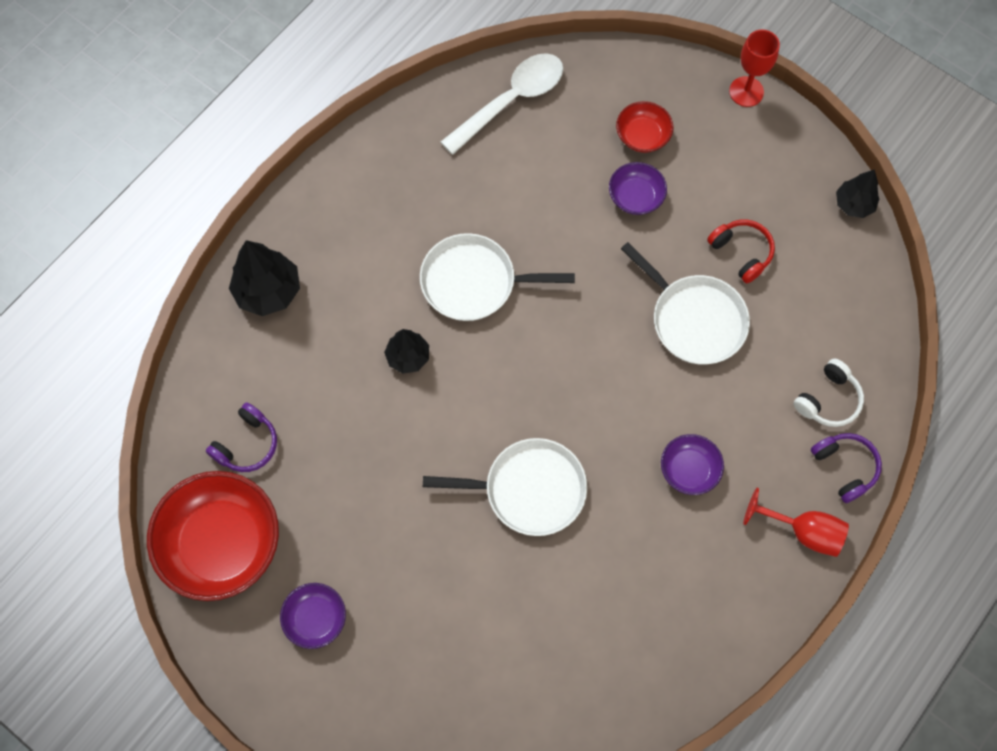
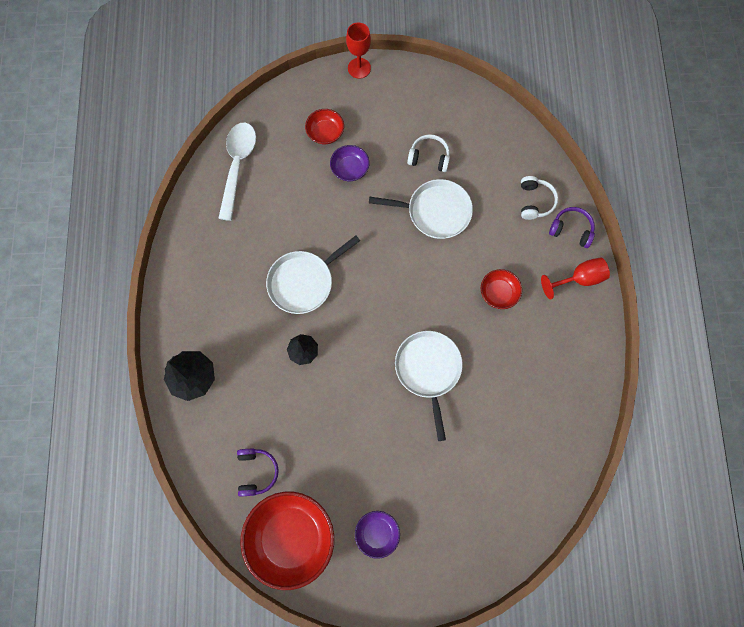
camera: 40 degrees left, 5 degrees up
white pan [423,438,587,536] -> white pan turned 60 degrees counterclockwise [395,331,463,441]
purple bowl [661,434,724,495] -> red bowl [481,269,522,309]
red headphones [707,220,775,283] -> white headphones [407,134,450,172]
black tree [836,169,880,218] -> none

